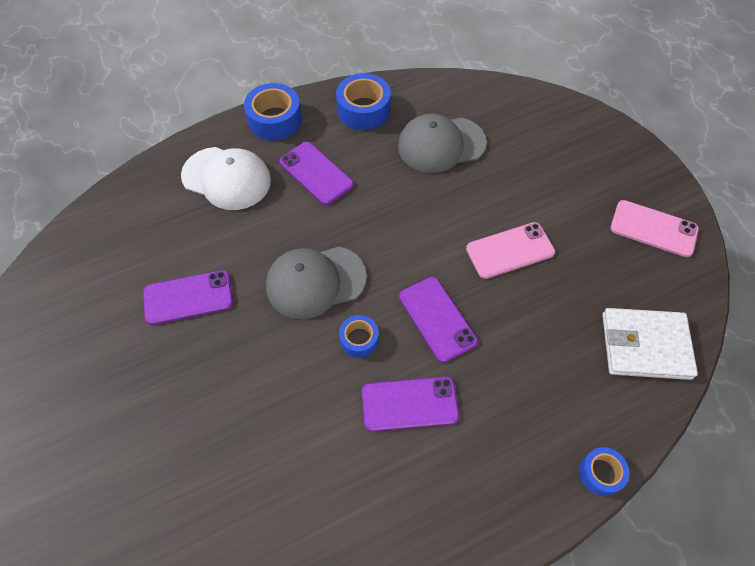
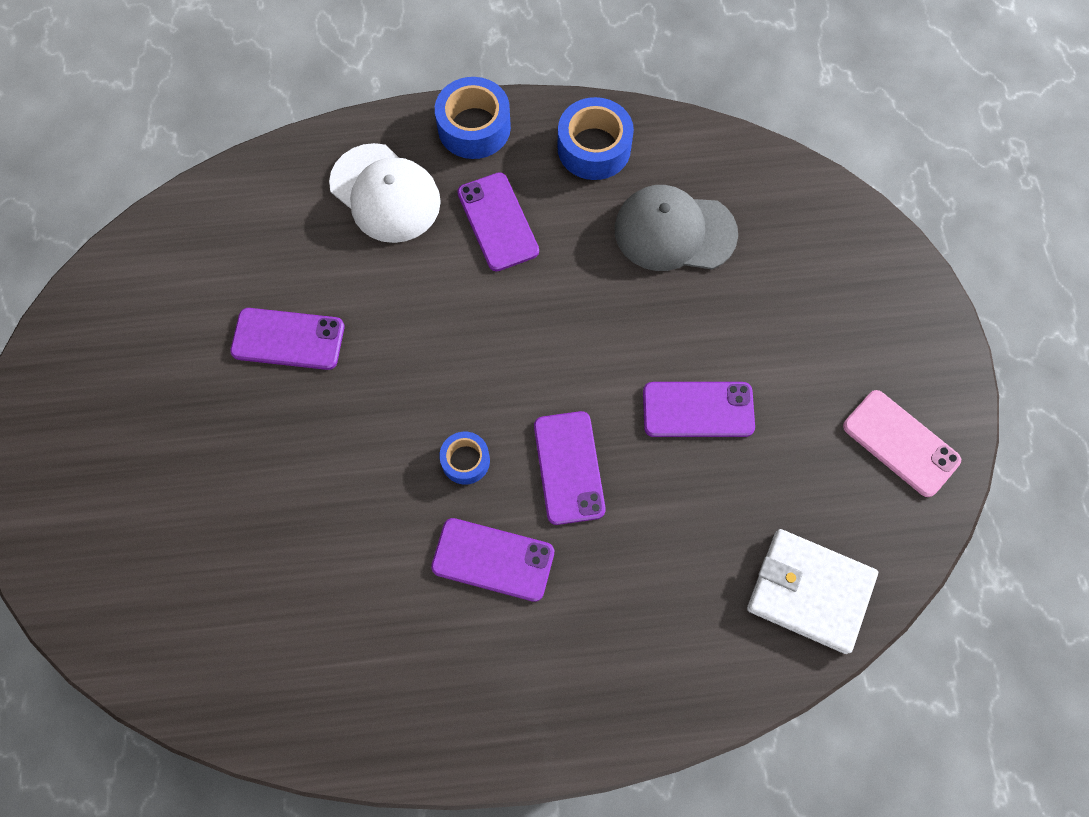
camera: 20 degrees right, 10 degrees up
grey cap [266,247,367,319] -> none
pink phone [466,222,555,279] -> purple phone [643,382,755,437]
blue tape [579,447,630,496] -> none

